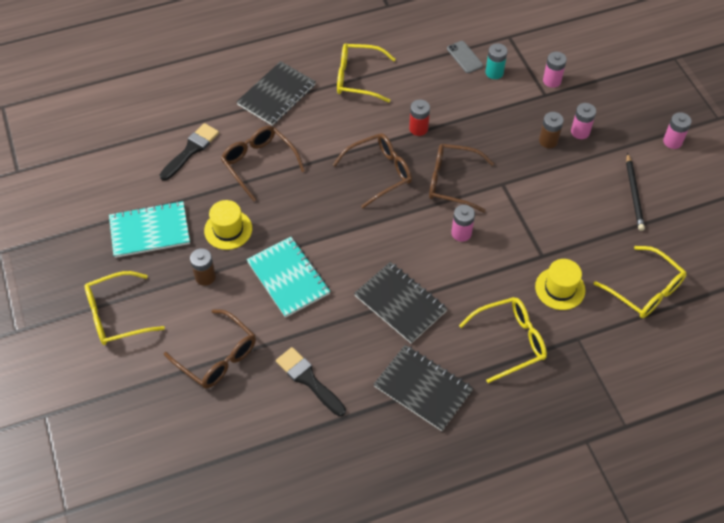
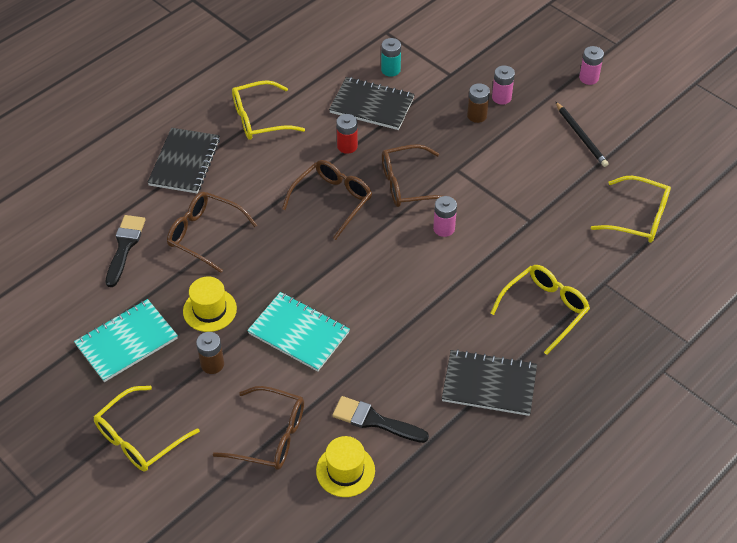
camera: 25 degrees left, 5 degrees down
black notebook [354,262,448,344] -> black notebook moved to [329,77,415,130]
grey phone [447,41,483,73] -> none
yellow hat [535,259,585,310] -> yellow hat moved to [316,436,375,497]
pink battery [543,52,567,88] -> none

